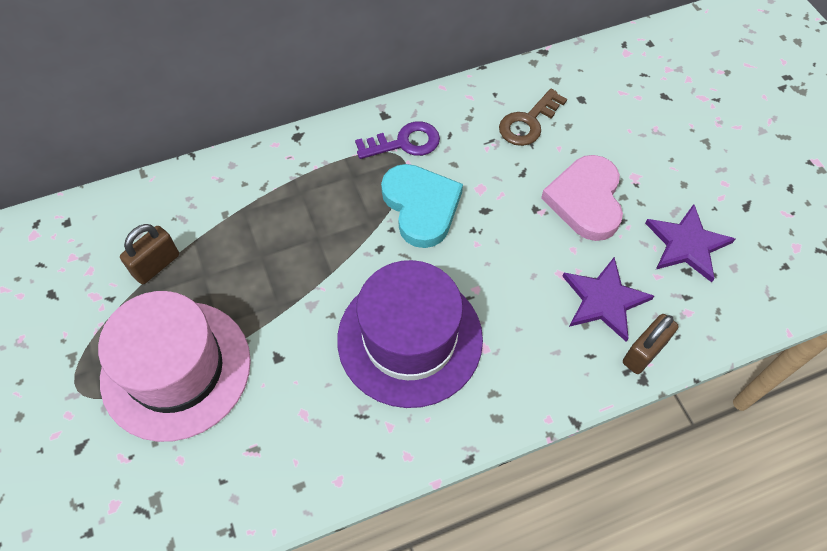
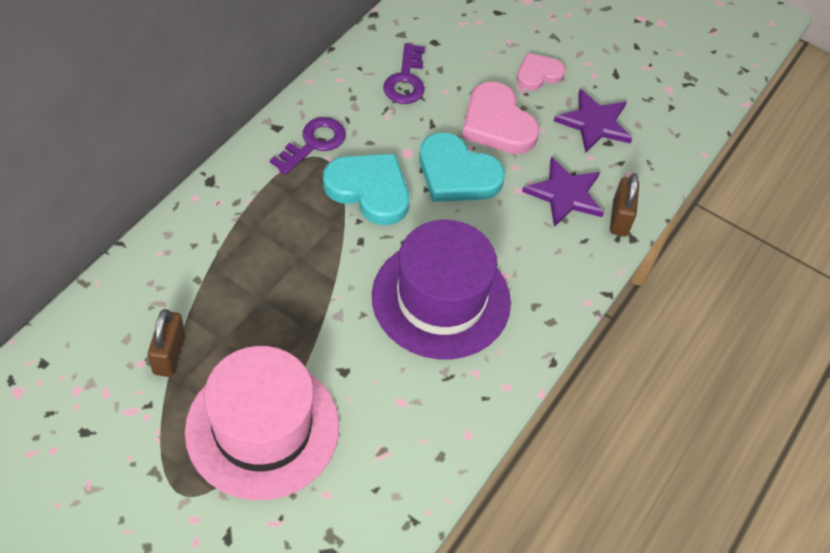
camera: 40 degrees left, 5 degrees down
brown key [499,89,567,146] -> purple key [383,43,425,104]
none -> turquoise heart [419,132,505,202]
none -> pink heart [517,53,565,91]

